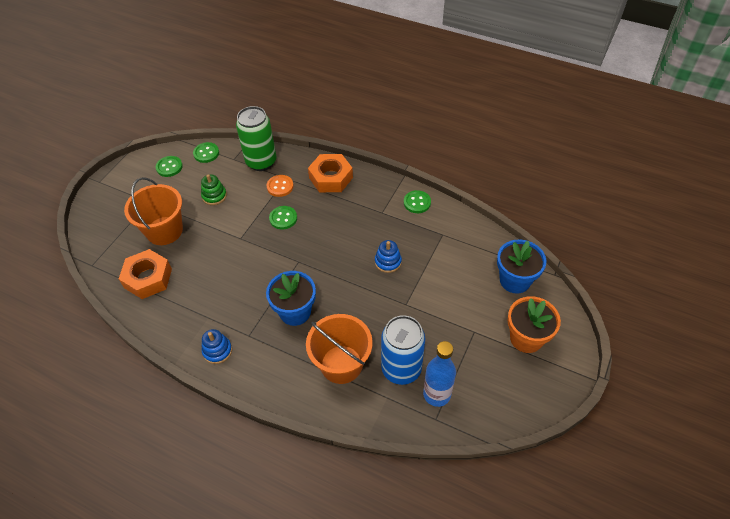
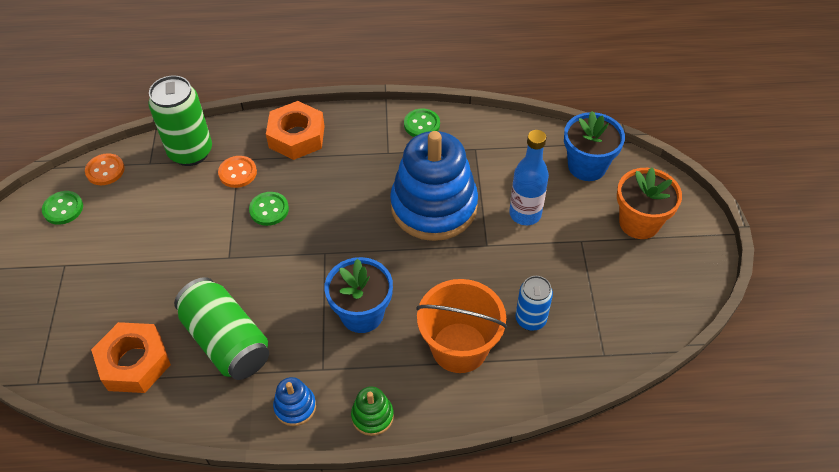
camera: 30 degrees left, 0 degrees up
orange bucket [124,177,183,245] -> none
green button [193,142,219,163] -> orange button [85,153,125,185]
green stacking toy [201,174,227,205] -> green stacking toy moved to [351,387,394,436]
blue stacking toy [375,240,402,273] -> blue stacking toy [390,131,478,241], size x2.42
blue can [381,315,425,385] -> blue can [515,276,553,331], size x0.60
blue bottle [423,341,456,407] -> blue bottle moved to [509,130,549,225]
none -> green can [174,277,269,380]

